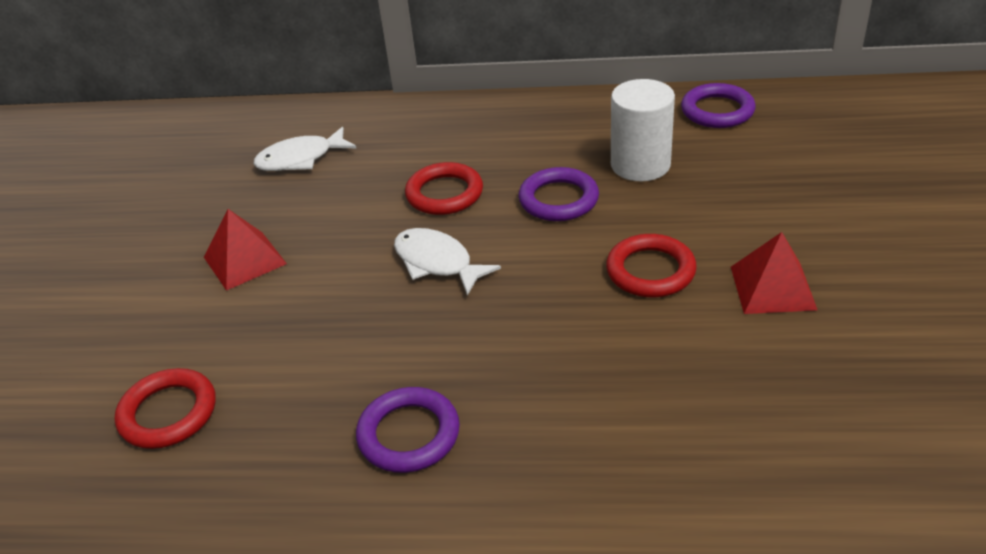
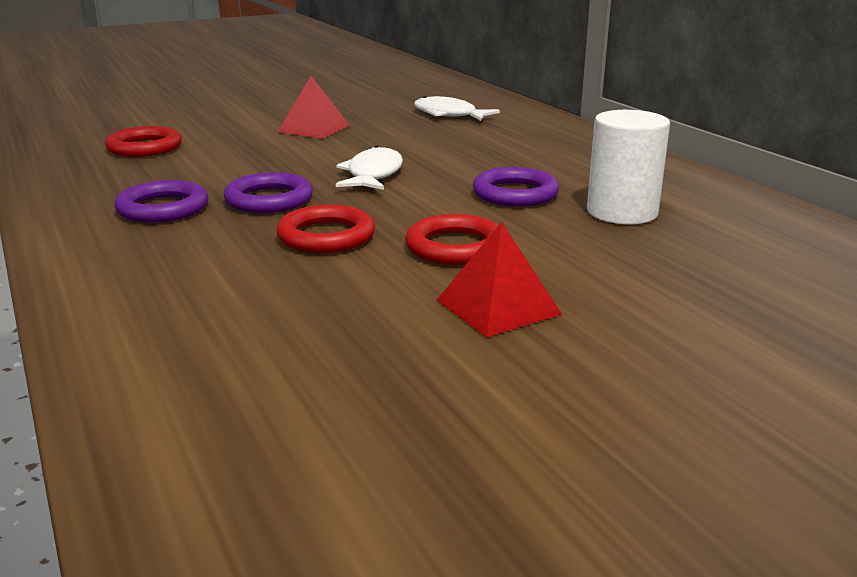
camera: 55 degrees right, 15 degrees down
red ring [405,162,483,215] -> red ring moved to [276,205,375,253]
purple ring [681,83,756,128] -> purple ring moved to [223,172,313,213]

